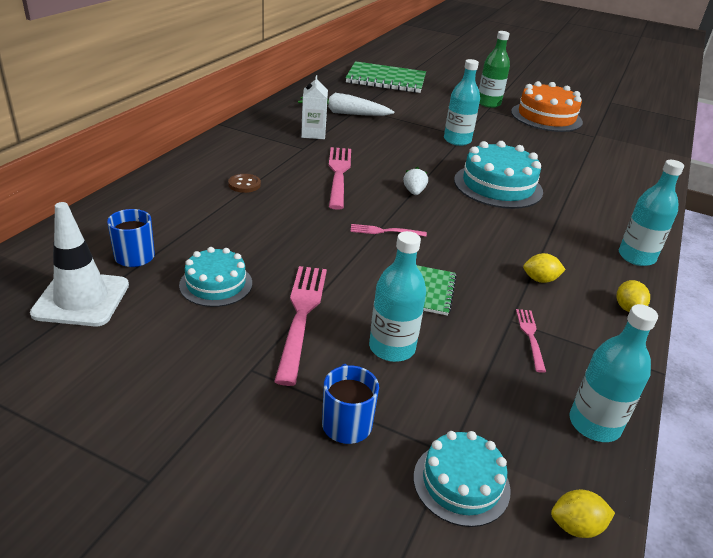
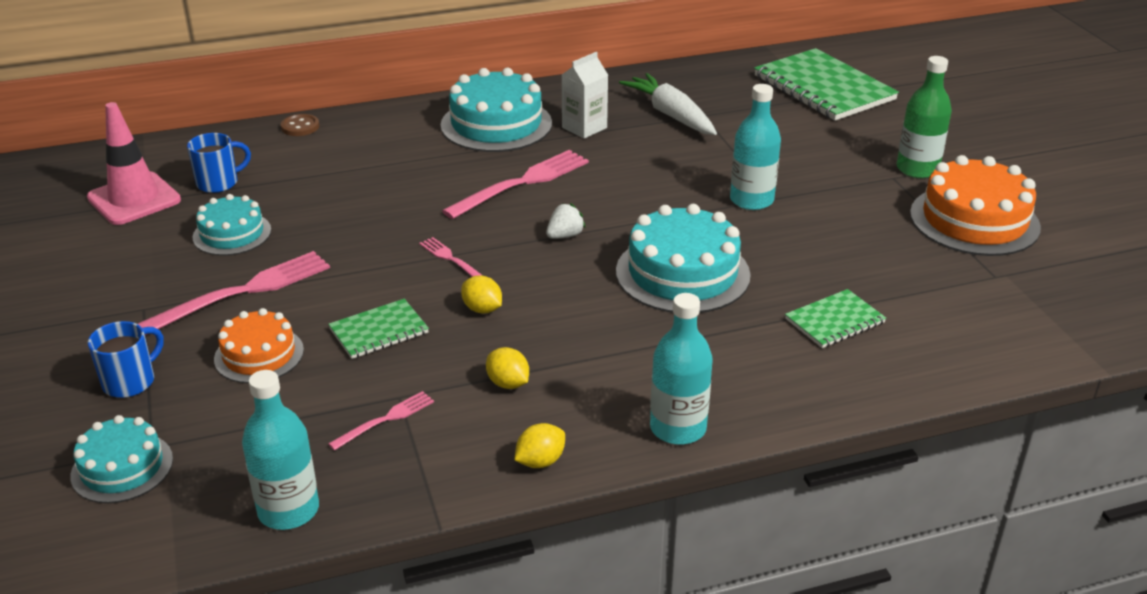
camera: 50 degrees right, 0 degrees up
white traffic cone [30,202,129,326] -> pink traffic cone [87,102,181,225]
brown button [228,174,261,193] -> brown button moved to [281,114,319,136]
turquoise bottle [369,231,426,362] -> orange cake [214,308,304,383]
yellow lemon [551,489,615,538] -> yellow lemon moved to [461,275,502,314]
none -> turquoise cake [441,68,552,152]
none -> green notebook [785,289,886,348]

